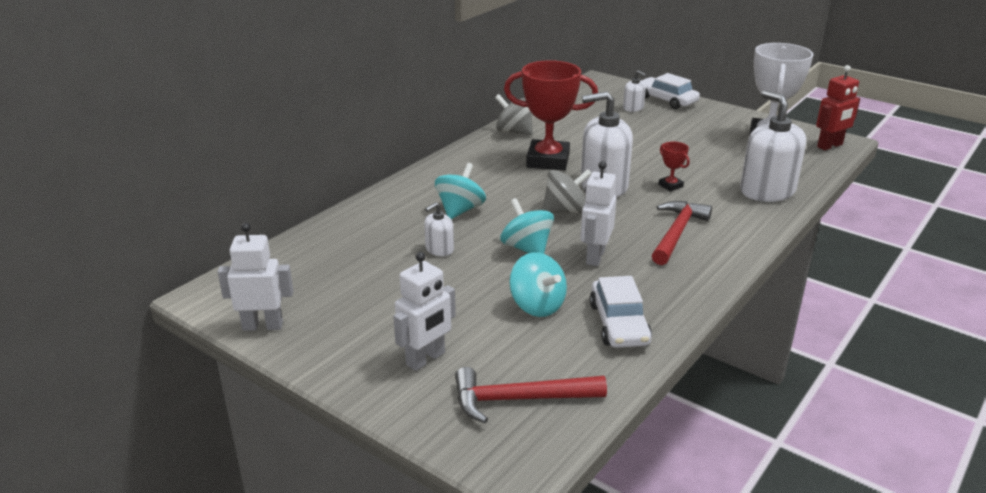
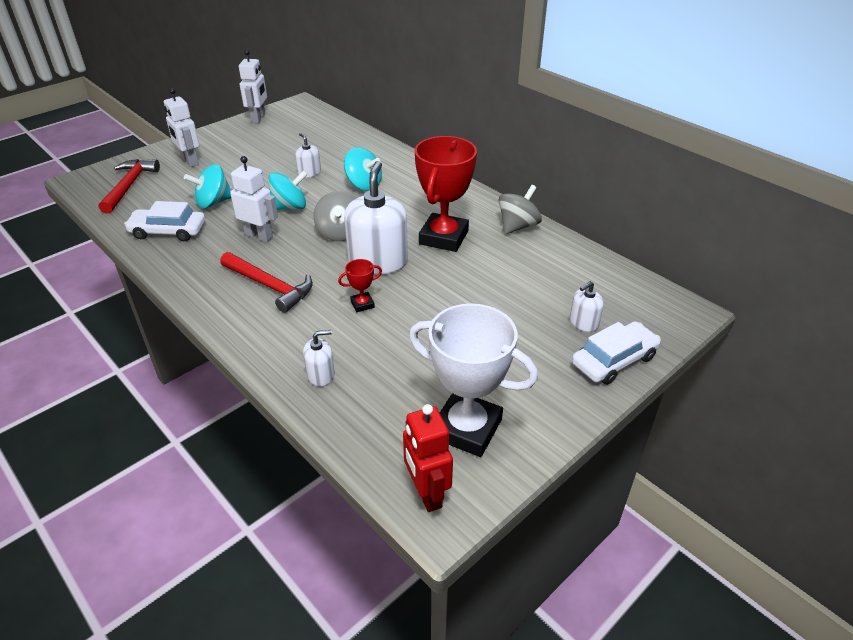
camera: 100 degrees right, 10 degrees up
white soap dispenser [740,90,806,202] -> white soap dispenser [303,330,335,386], size x0.48

